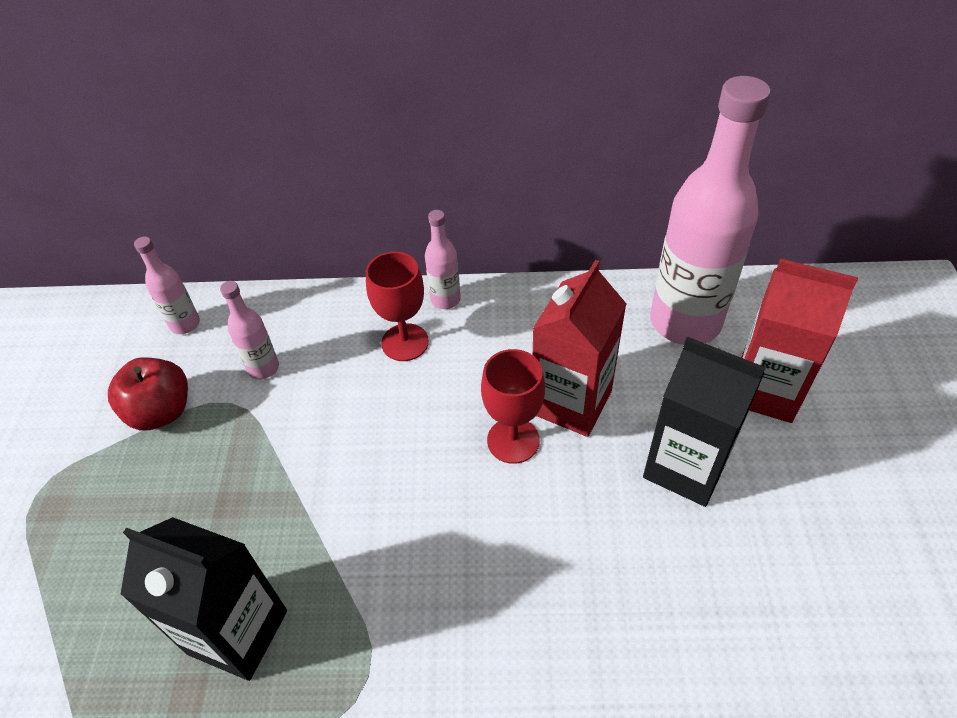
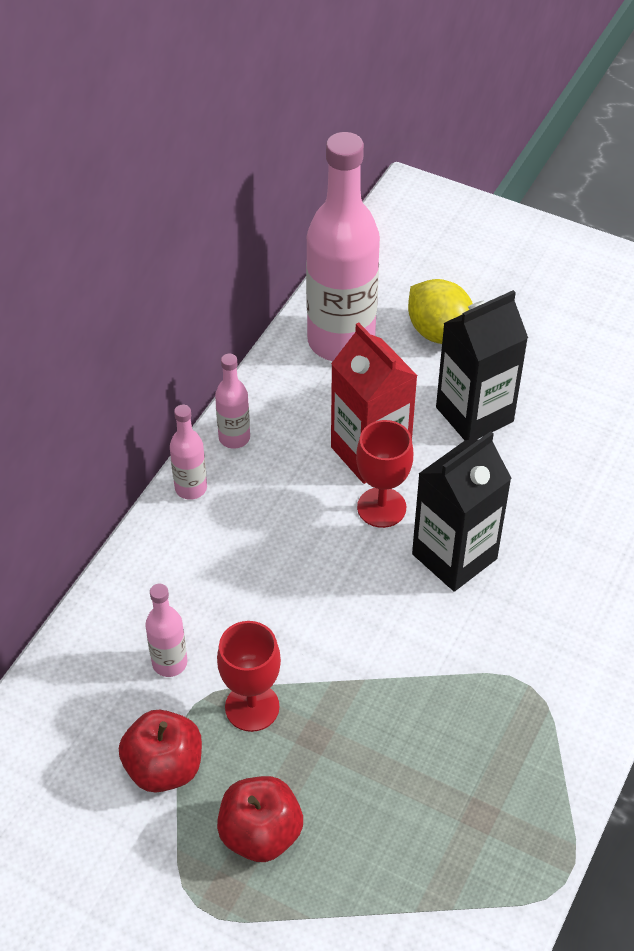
camera: 65 degrees left, 0 degrees up
black carton [120,517,287,681] -> black carton moved to [412,431,512,592]
pink bottle [134,236,200,334] -> pink bottle moved to [215,353,250,449]
red goblet [366,252,429,361] -> red goblet moved to [217,621,281,732]
red carton [741,258,858,423] -> yellow lemon [408,279,473,344]
none -> red apple [217,776,303,862]

